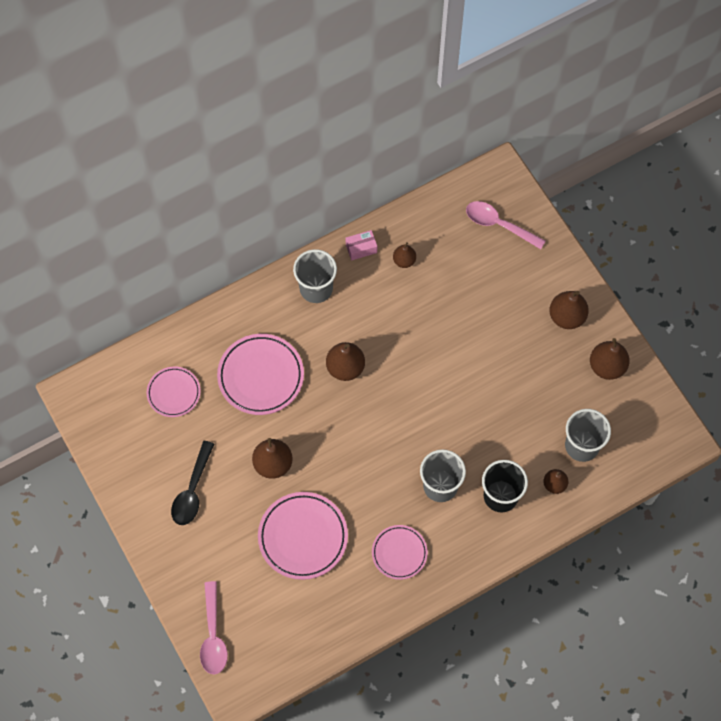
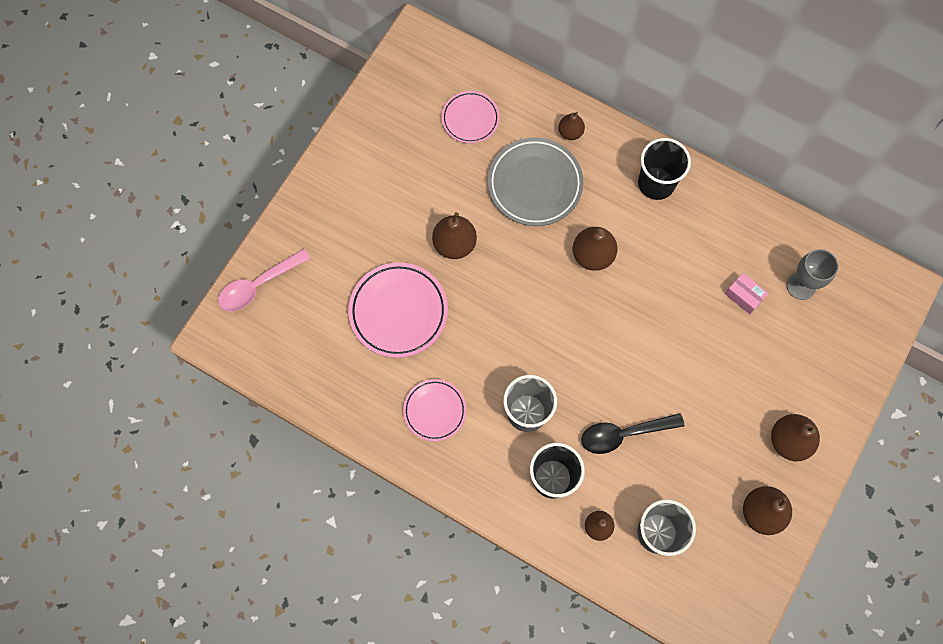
camera: 60 degrees right, 5 degrees up
black spoon [171,441,214,525] -> black spoon moved to [581,413,684,454]
pink plate [217,334,304,415] -> grey plate [488,137,584,226]
grey cup [293,249,337,303] -> black cup [638,138,691,200]
pink box [346,230,377,260] -> pink box moved to [725,273,768,314]
brown pear [393,242,416,268] -> brown pear moved to [558,112,585,140]
pink spoon [466,201,546,249] -> none
none -> grey goblet [787,249,838,300]

